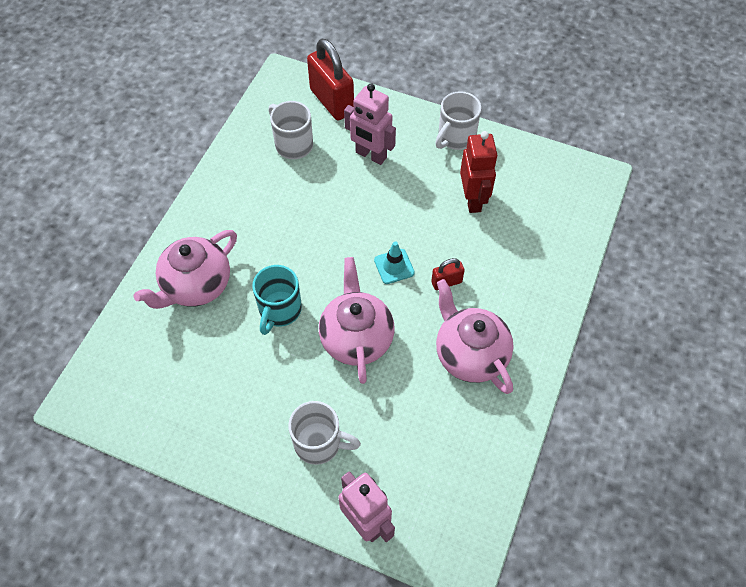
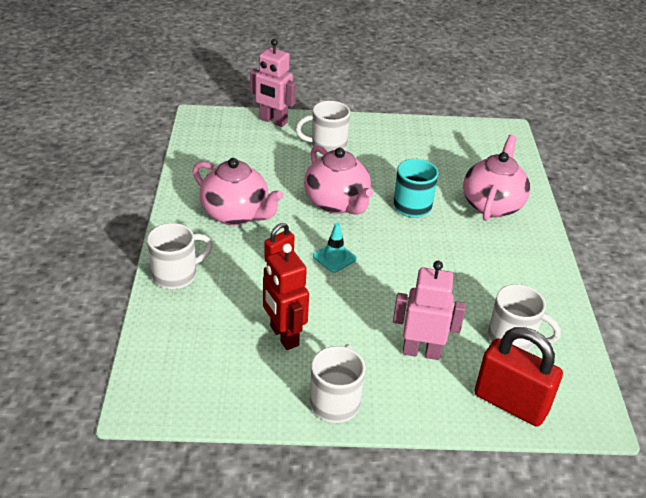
camera: 155 degrees right, 20 degrees down
none -> white mug [147,223,212,289]

